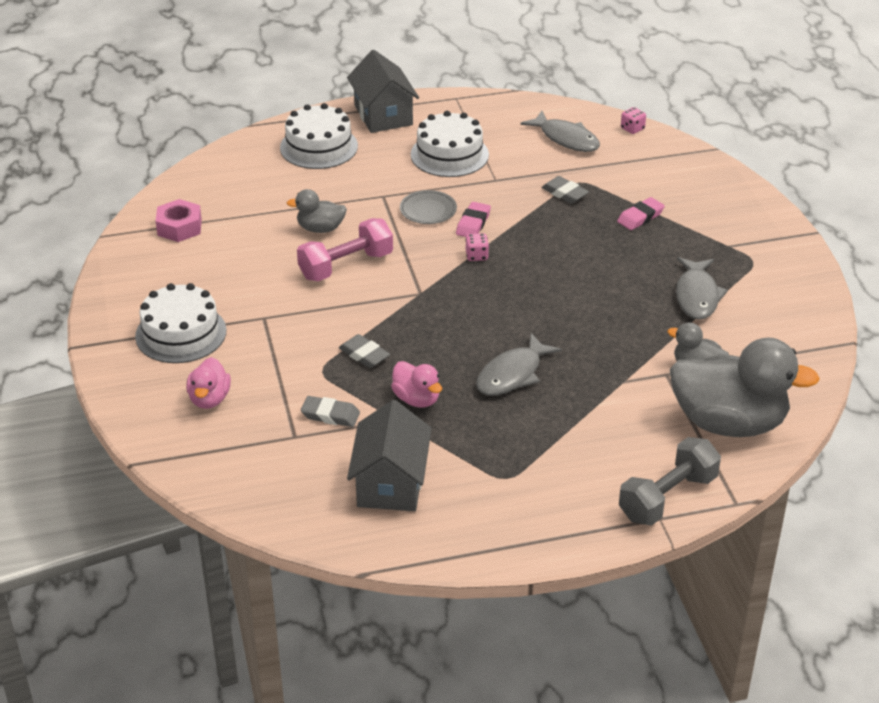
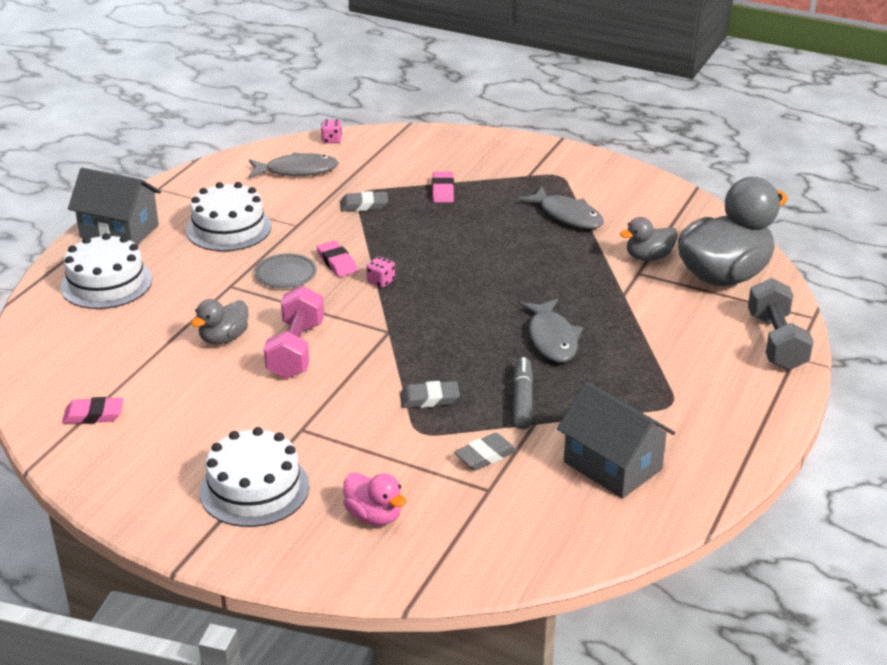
camera: 50 degrees left, 5 degrees down
pink nut [156,199,202,242] -> pink eraser [62,397,124,424]
pink duck [391,361,442,408] -> grey marker [513,357,533,429]

